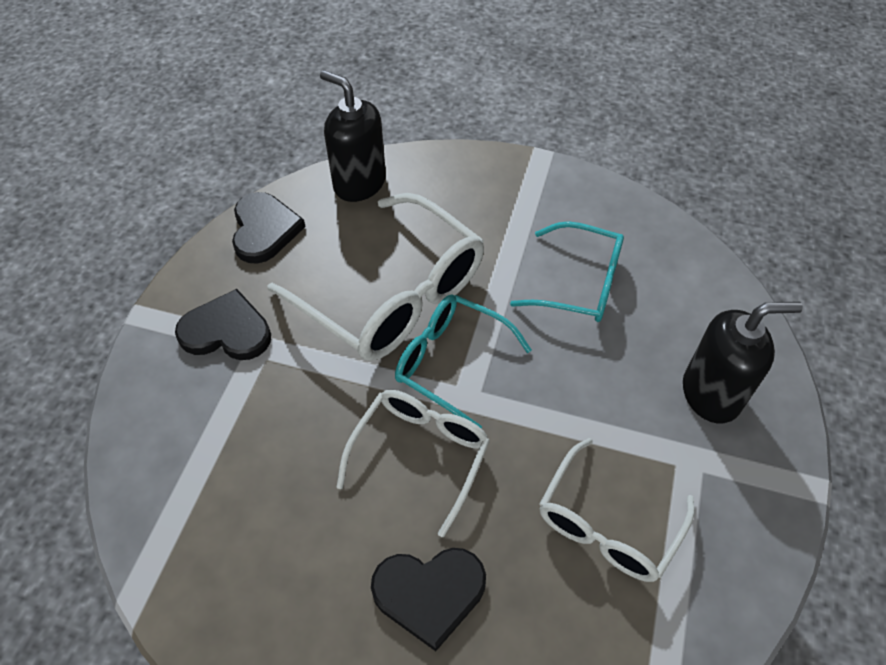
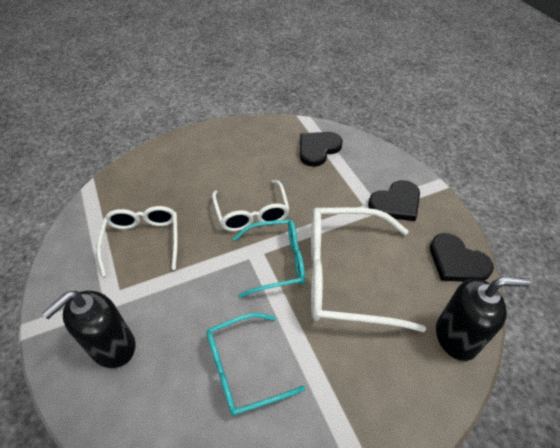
camera: 140 degrees right, 5 degrees down
black heart [371,548,486,651] -> black heart moved to [300,132,343,167]

